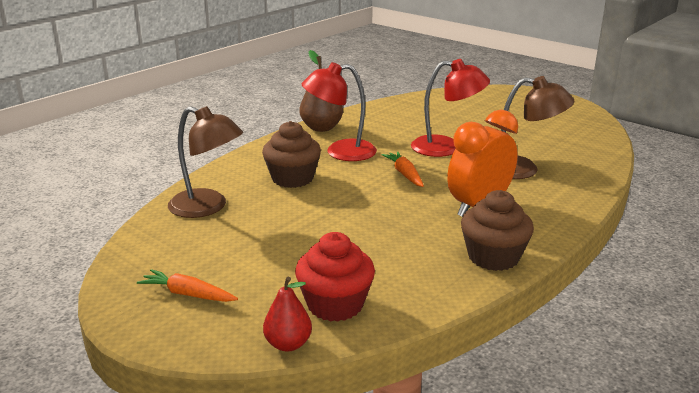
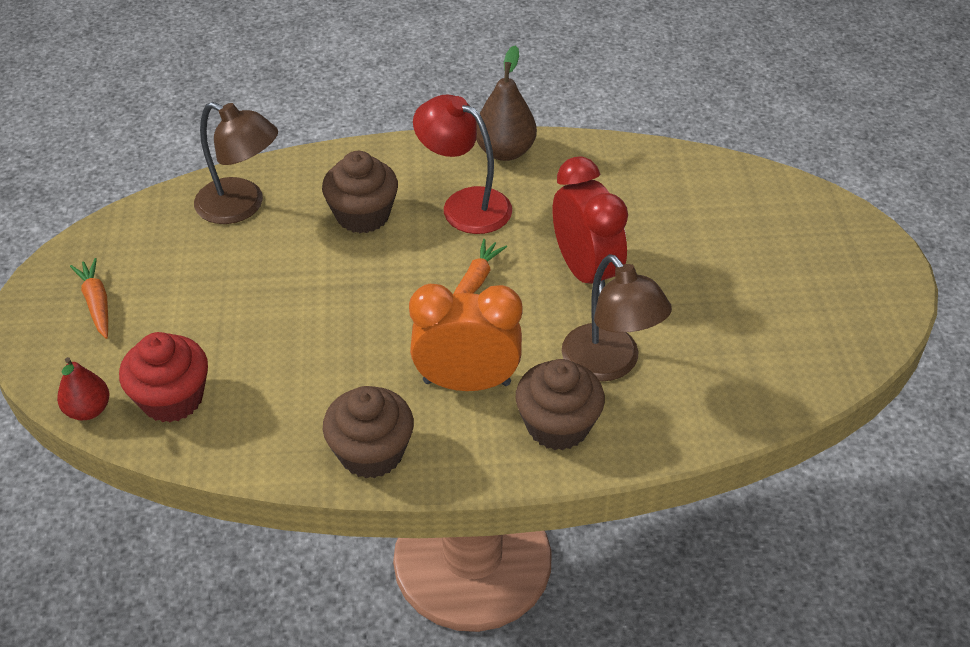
camera: 45 degrees right, 20 degrees up
brown lamp [168,106,243,218] -> brown lamp turned 45 degrees counterclockwise [194,102,278,224]
red lamp [411,59,490,157] -> red clock [553,156,628,296]
none -> brown cupcake [516,359,605,450]

